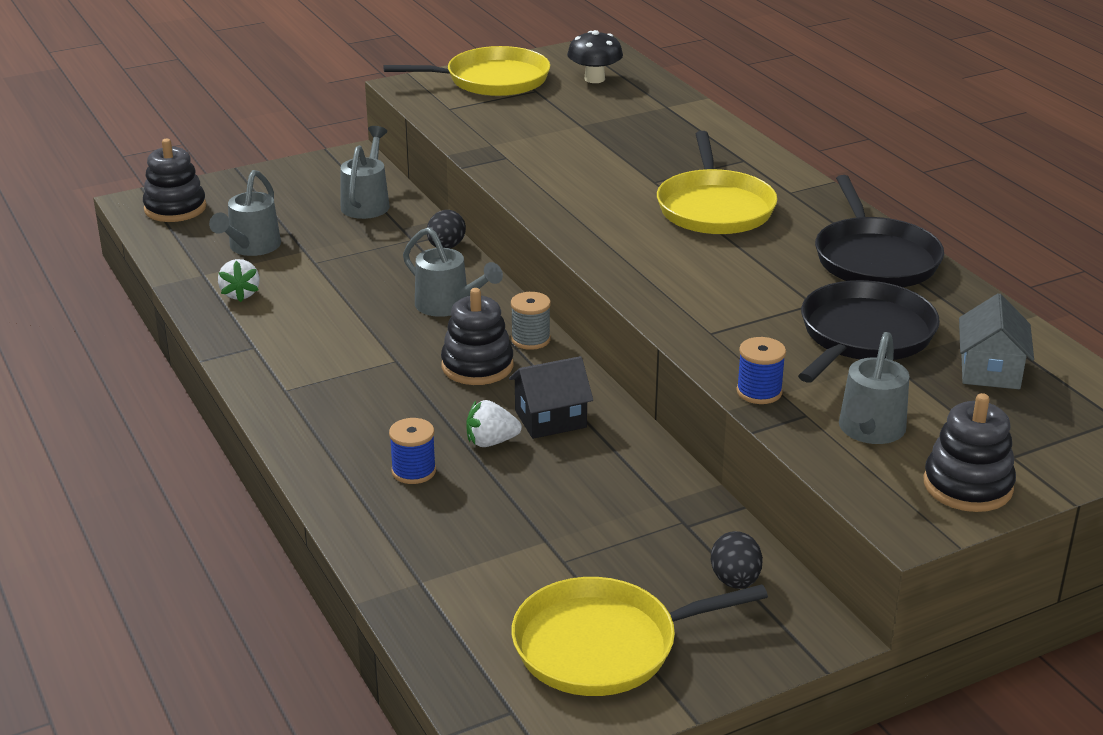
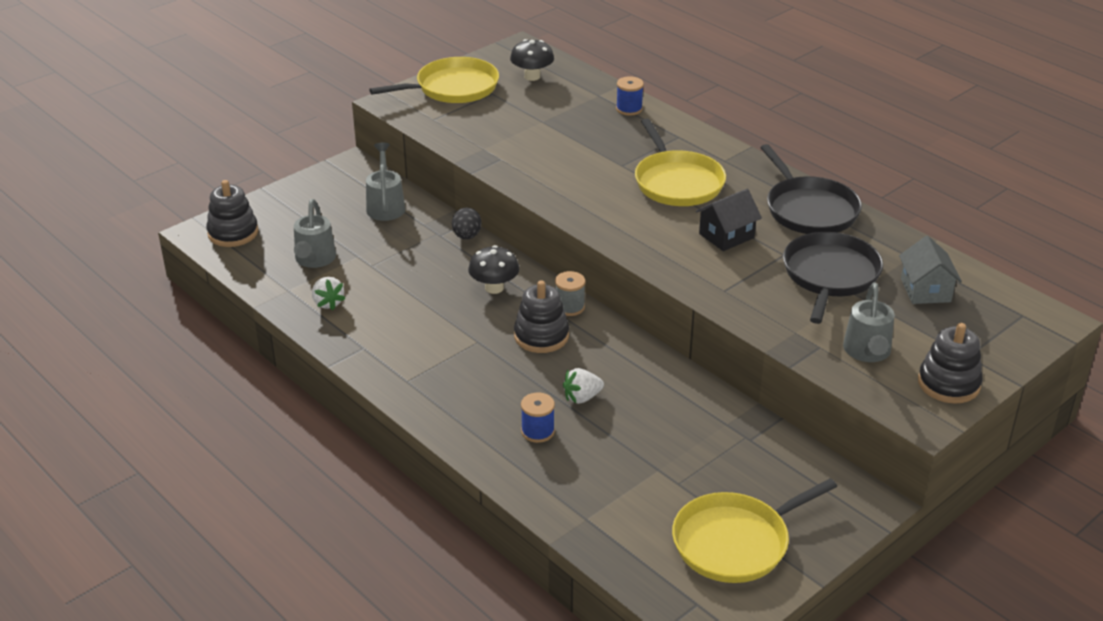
camera: 15 degrees left, 5 degrees up
grey watering can [403,227,503,317] -> black mushroom [468,245,519,294]
black house [509,356,593,439] -> black house moved to [696,189,762,251]
black egg [711,531,763,589] -> none
blue spool [736,337,786,404] -> blue spool moved to [616,76,644,116]

